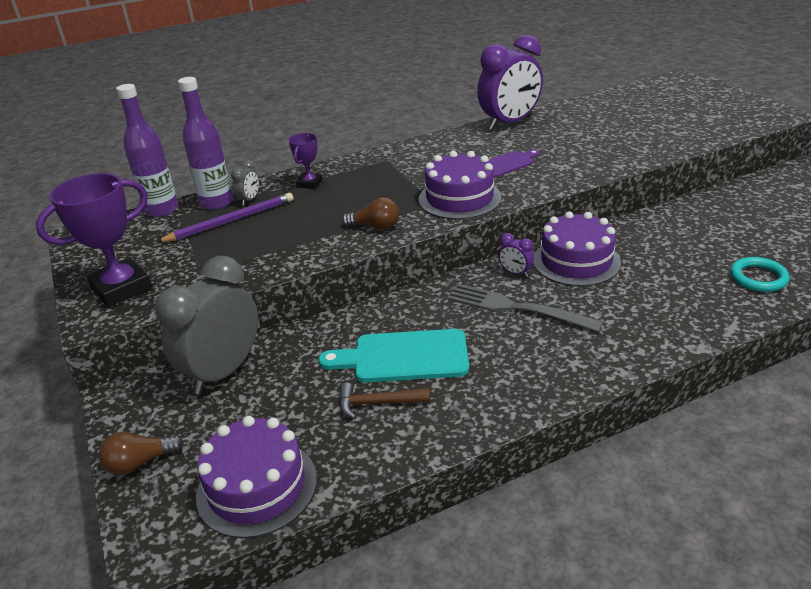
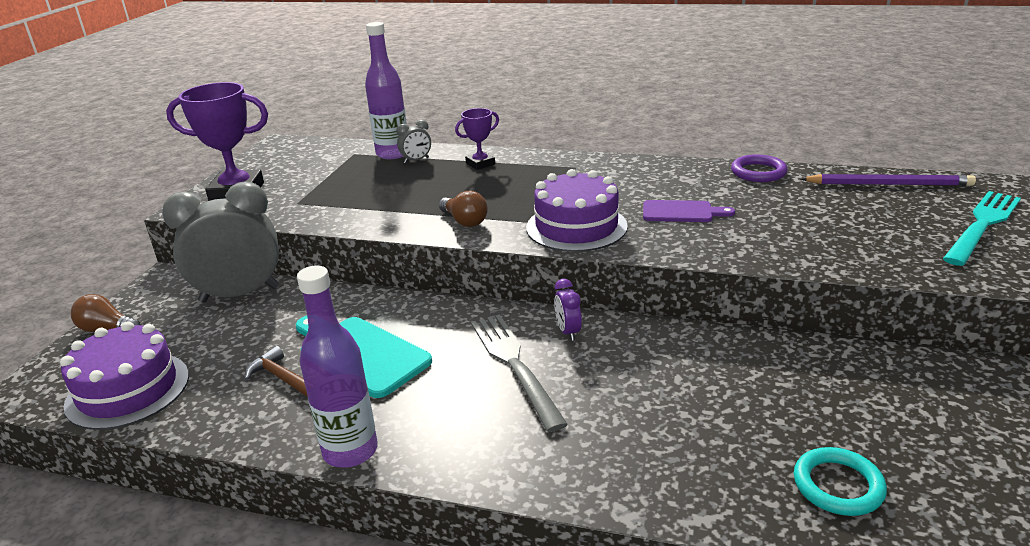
camera: 40 degrees right, 5 degrees down
purple bottle [116,84,178,217] -> purple bottle moved to [297,266,378,468]
purple pencil [157,193,293,242] -> purple pencil moved to [801,174,976,186]
purple clock [477,35,543,130] -> purple ring [731,154,788,182]
purple cake [533,211,621,286] -> none
none -> turquoise fork [943,191,1021,266]

